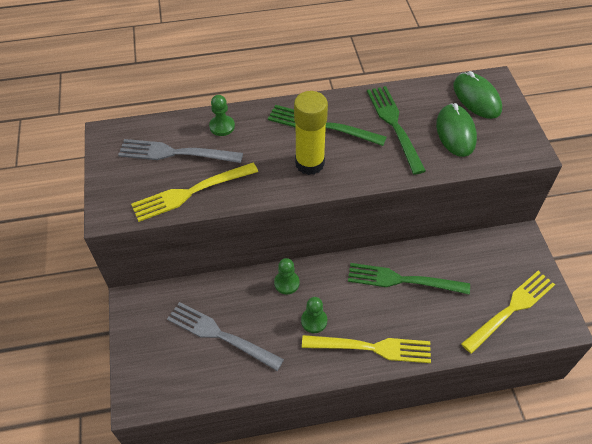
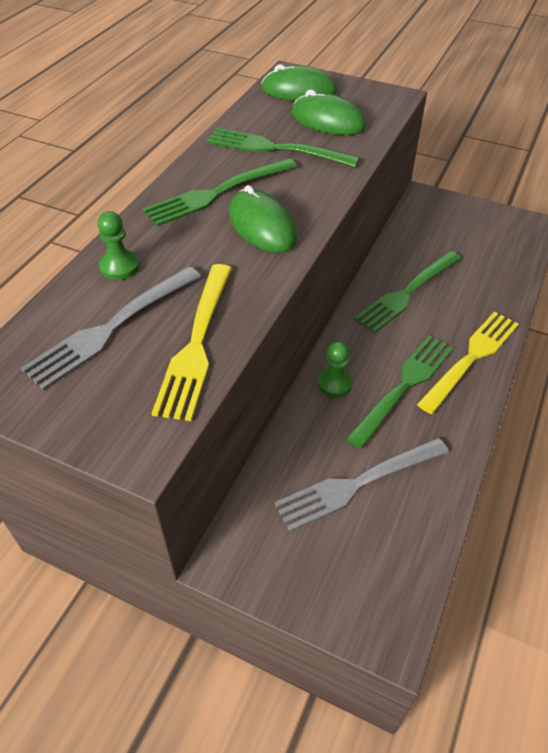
camera: 55 degrees left, 5 degrees down
yellow glue stick [294,91,328,175] -> green mouse [229,185,297,253]
green pawn [301,297,327,333] -> green fork [346,336,454,449]
yellow fork [461,271,555,354] -> none

